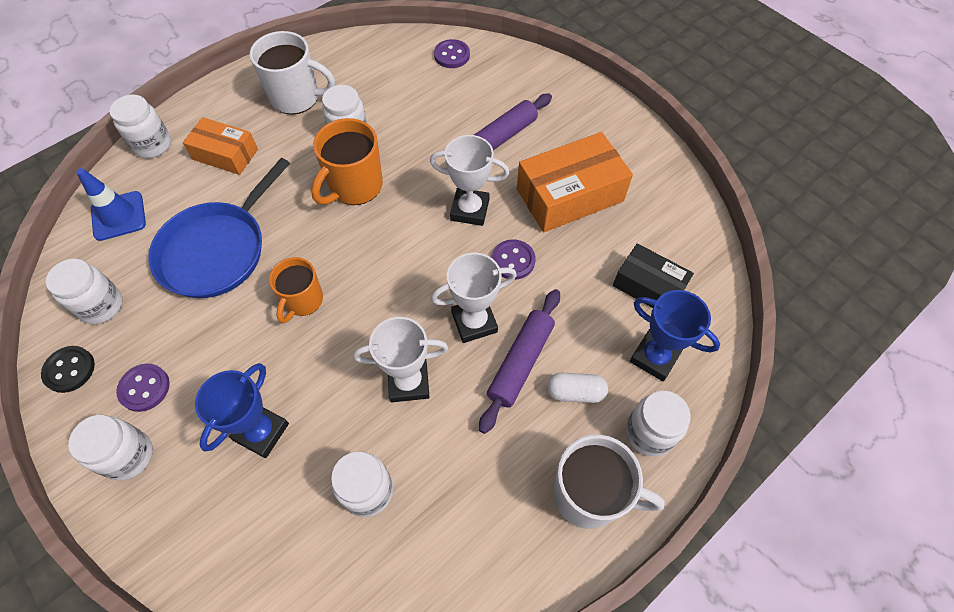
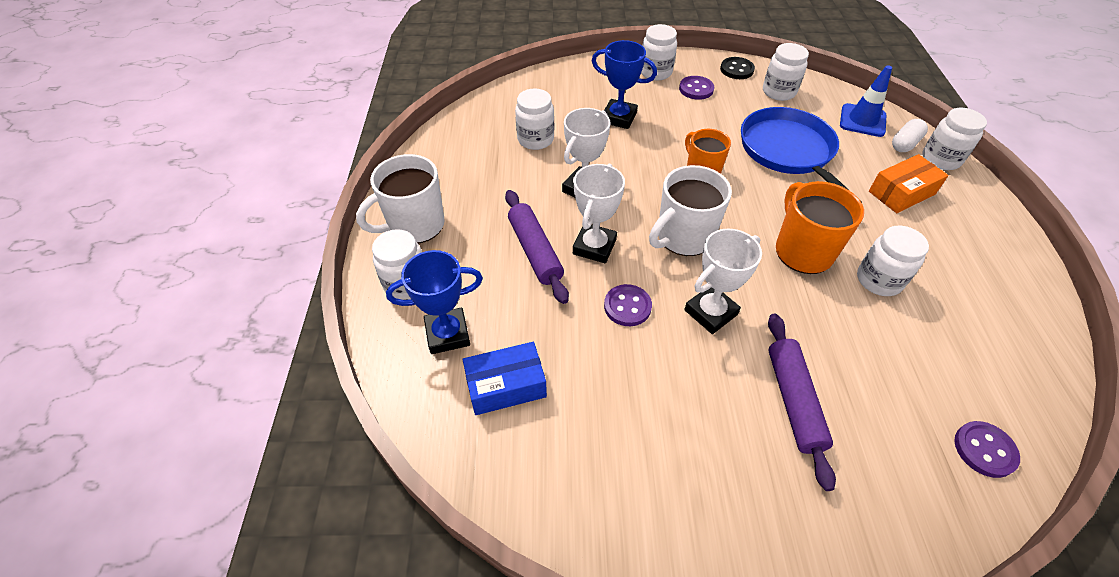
camera: 130 degrees right, 10 degrees down
blue trophy [195,363,289,458] -> blue trophy turned 45 degrees counterclockwise [592,40,657,129]
white mug [250,31,335,114] -> white mug moved to [649,165,732,256]
orange box [517,132,633,232] -> none
white capsule [547,373,608,403] -> white capsule moved to [892,119,928,152]
black box [613,243,694,308] -> blue box [463,342,547,415]

